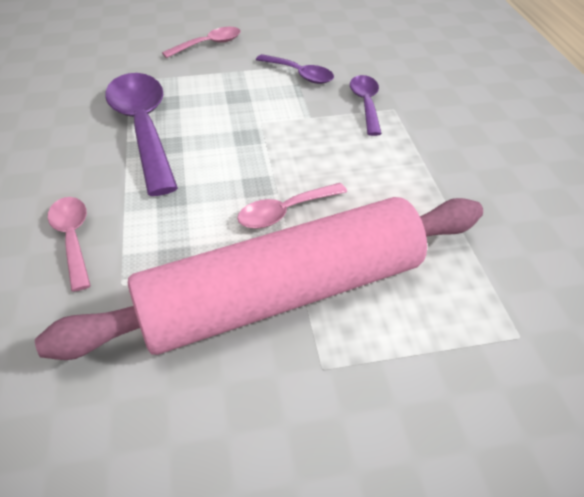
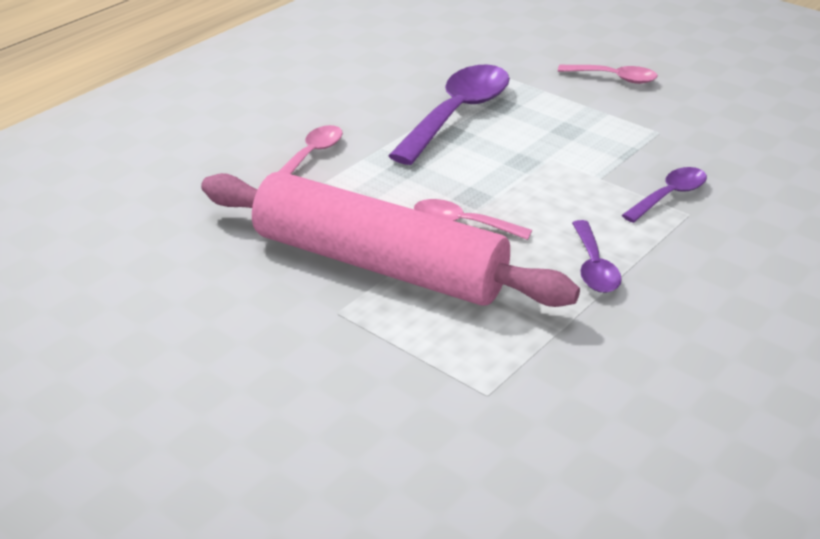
camera: 50 degrees right, 10 degrees down
purple spoon [256,54,334,84] -> purple spoon moved to [572,220,622,293]

